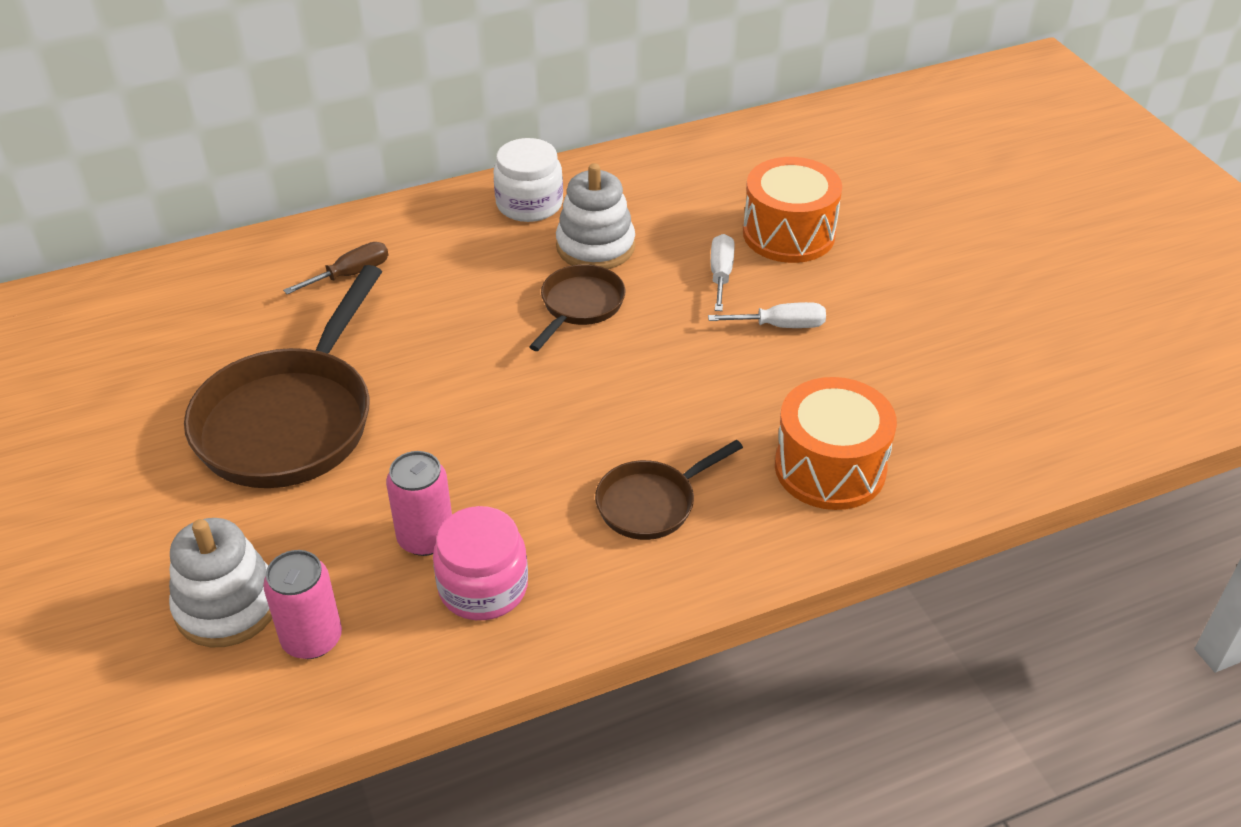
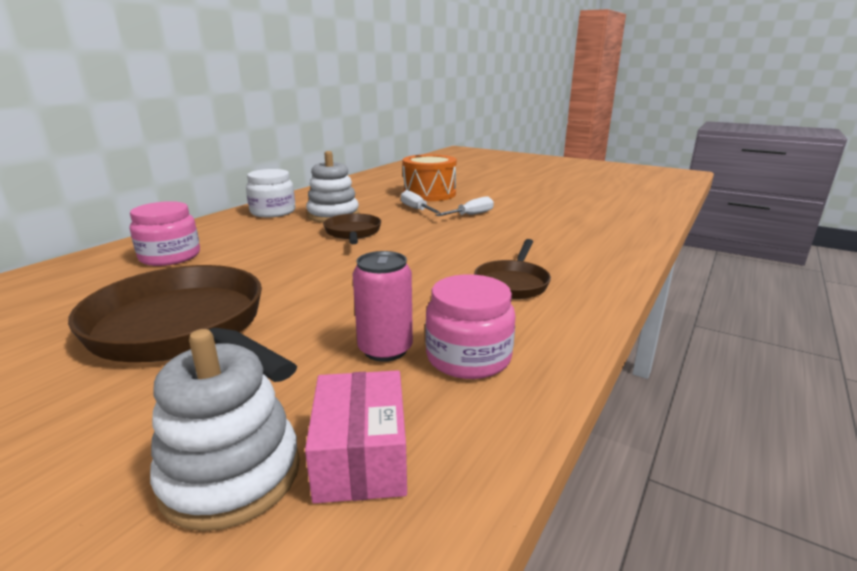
camera: 35 degrees left, 20 degrees down
brown pan [184,265,382,488] -> brown pan turned 150 degrees clockwise [68,265,297,382]
pink can [263,550,342,659] -> pink box [305,370,407,503]
brown screwdriver [283,242,388,294] -> pink jar [130,201,200,266]
orange drum [775,377,897,510] -> none

